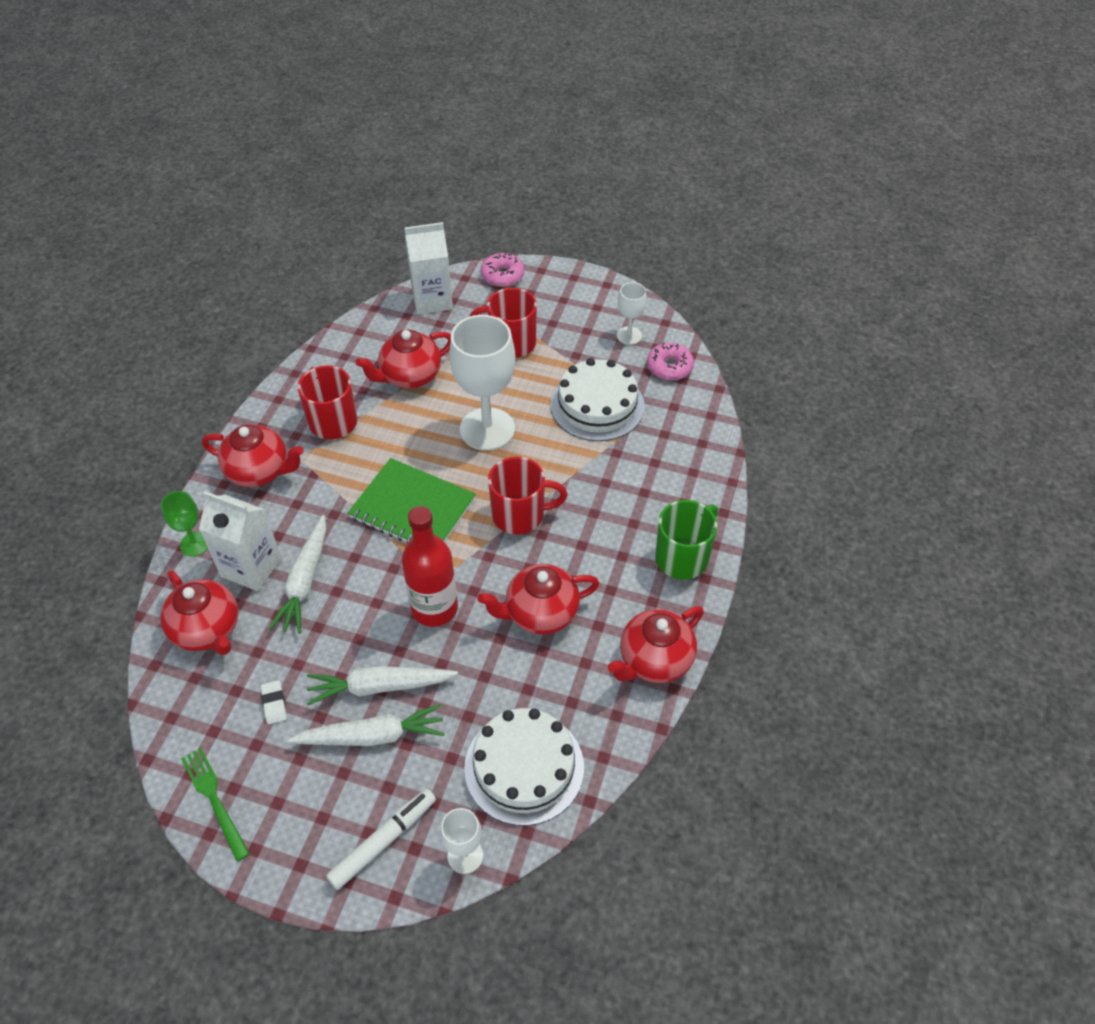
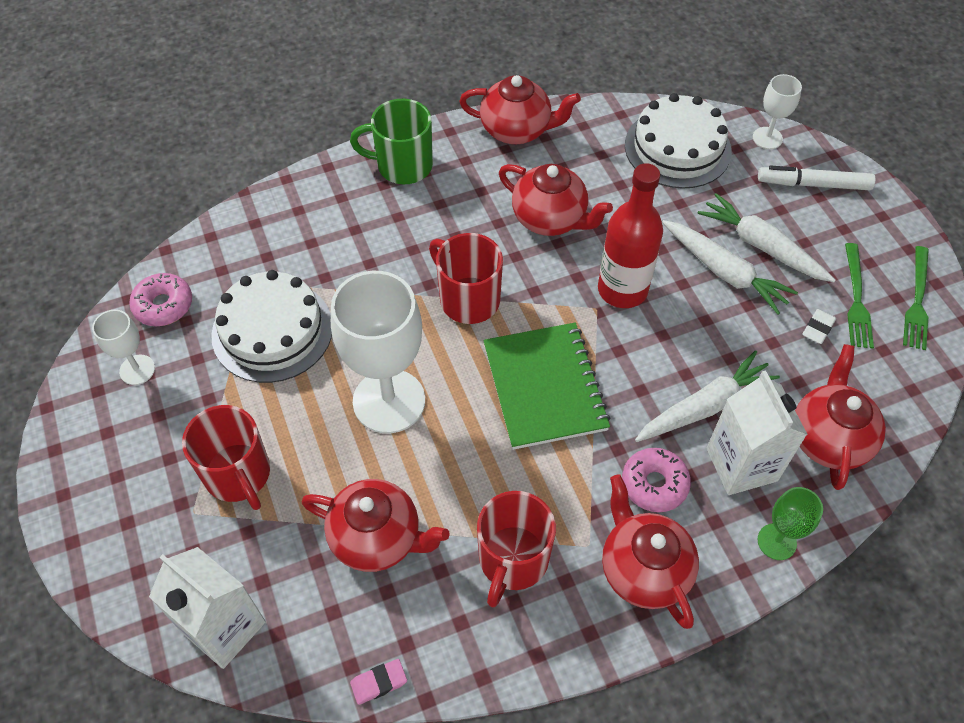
camera: 130 degrees left, 5 degrees up
pink donut [481,253,524,287] -> pink donut moved to [622,448,691,512]
none -> pink eraser [350,659,407,705]
none -> green fork [845,243,874,348]

